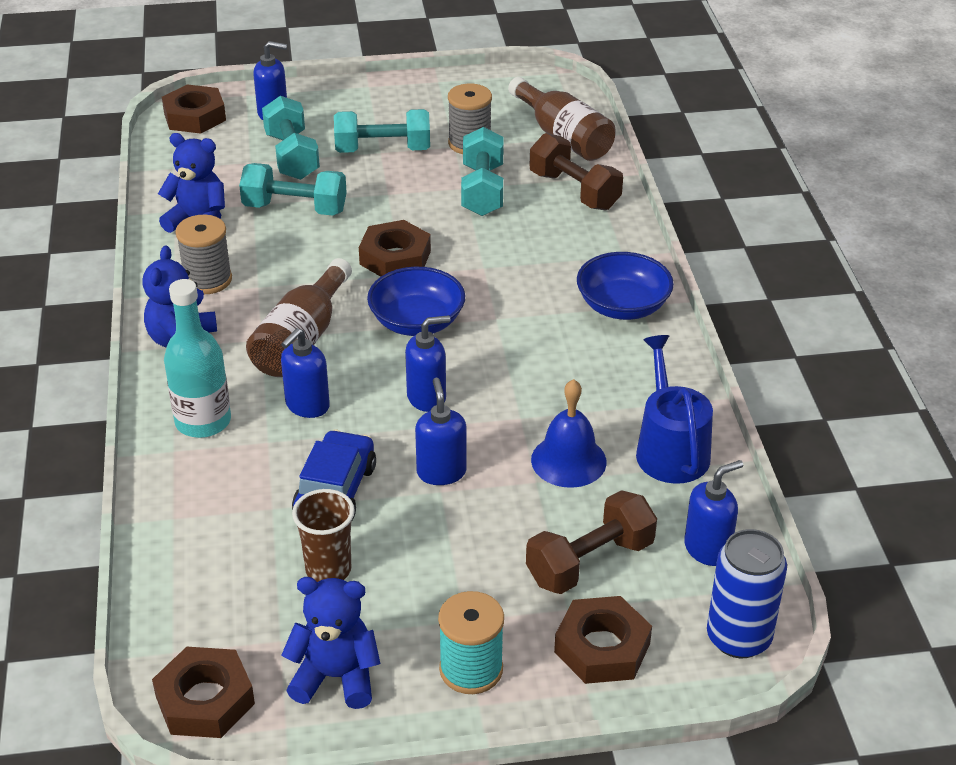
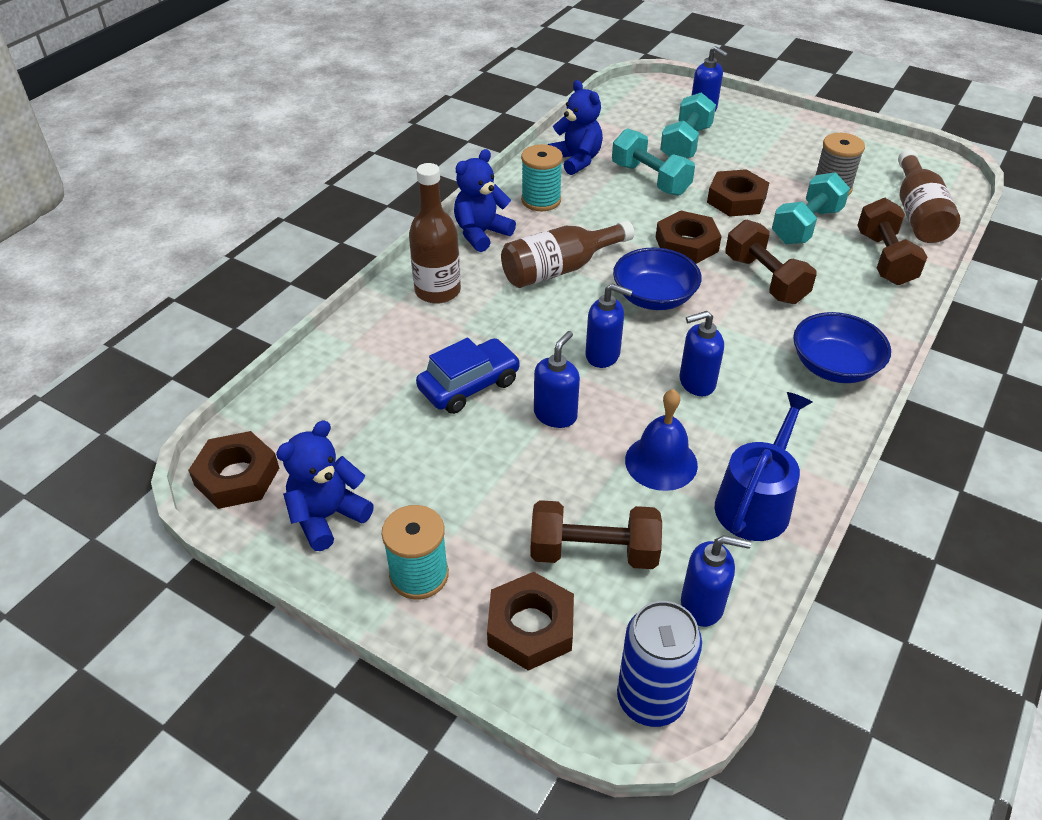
camera: 40 degrees right, 5 degrees up
brown nut [162,84,226,134] -> brown nut moved to [707,169,769,217]
turquoise bottle [164,279,231,438] -> brown bottle [409,163,461,304]
grey spool [176,215,232,294] -> turquoise spool [521,144,563,211]
blue soap dispenser [281,328,330,418] -> blue soap dispenser moved to [679,311,724,396]
blue teddy bear [282,577,381,709] -> blue teddy bear turned 90 degrees counterclockwise [276,420,374,551]
brown cup [292,489,355,582] -> none
turquoise dumbbell [334,109,430,153] -> none
none -> brown dumbbell [725,220,816,304]

